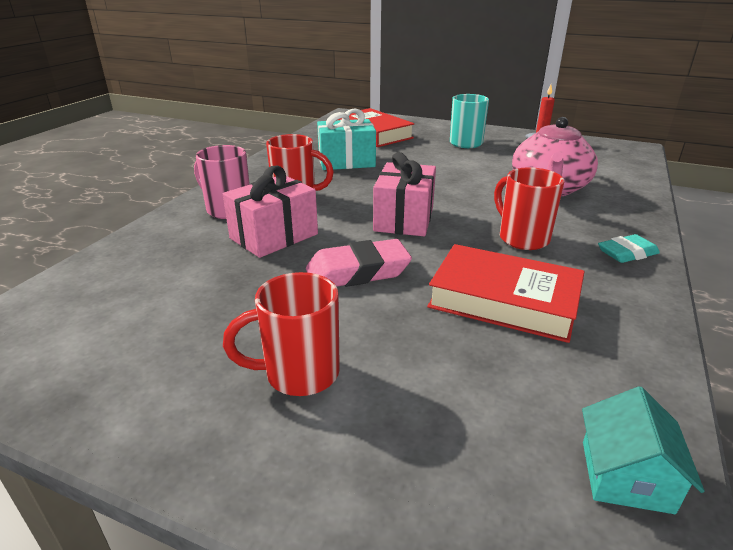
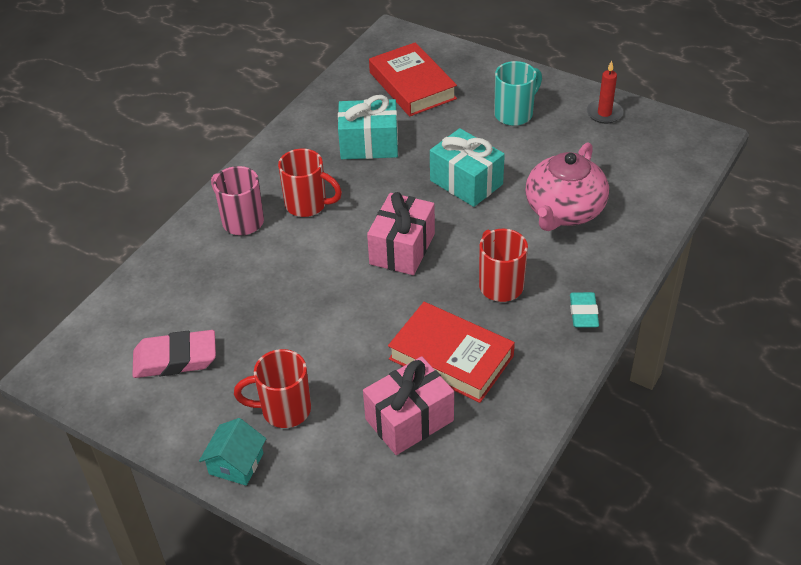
camera: 10 degrees right, 15 degrees up
pink gift [223,166,318,258] -> pink gift moved to [363,356,454,455]
pink eraser [306,239,412,287] -> pink eraser moved to [132,330,216,378]
turquoise house [582,386,705,514] -> turquoise house moved to [199,418,266,485]
turquoise eraser [598,234,660,263] -> turquoise eraser turned 75 degrees counterclockwise [570,292,599,328]
none -> turquoise gift [430,128,505,207]

